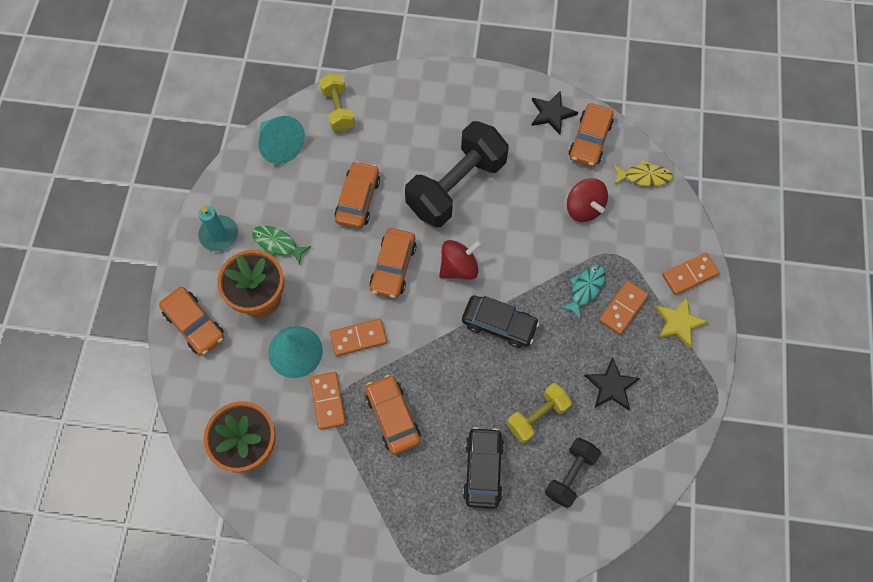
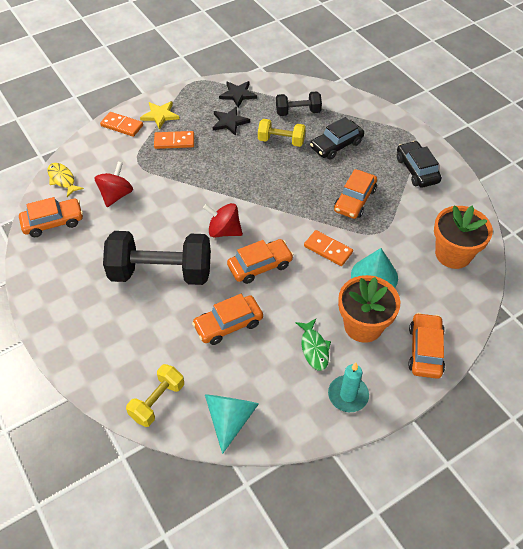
camera: 130 degrees left, 15 degrees down
orange domino [310,372,346,430] -> none
black car [462,295,539,348] -> black car moved to [397,141,442,188]
black star [532,91,578,135] -> black star moved to [219,81,257,107]
turquoise fish [560,264,606,320] -> none

